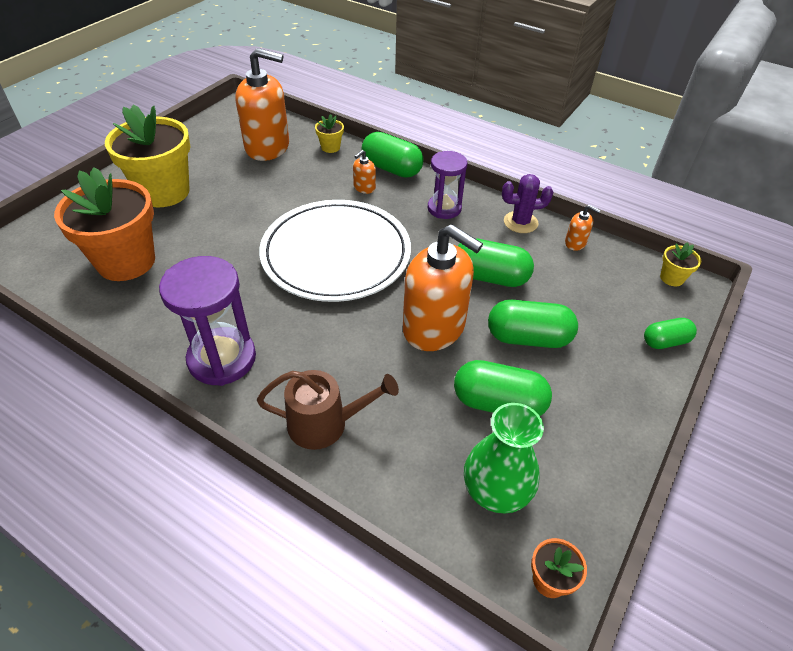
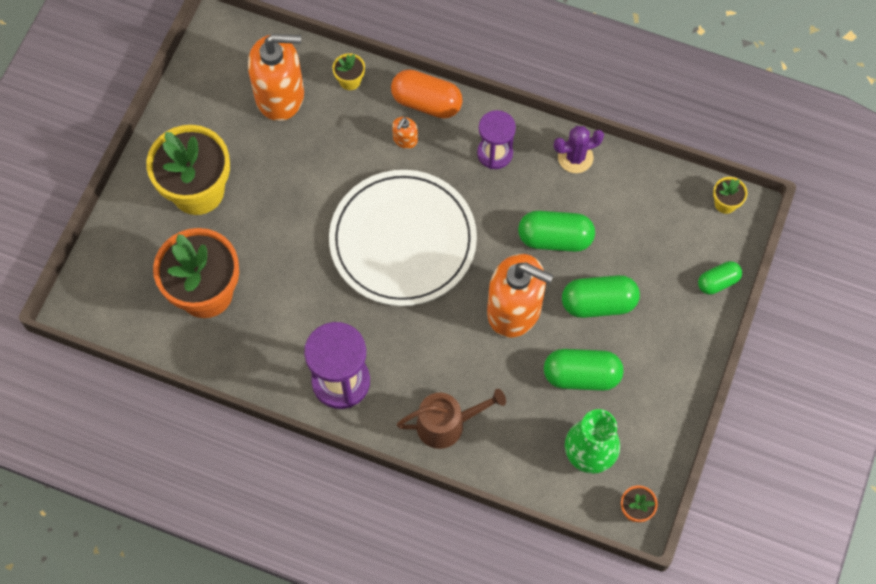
camera: 10 degrees left, 20 degrees up
green capsule [361,132,423,178] -> orange capsule [391,69,463,119]
orange soap dispenser [565,205,601,251] -> none

